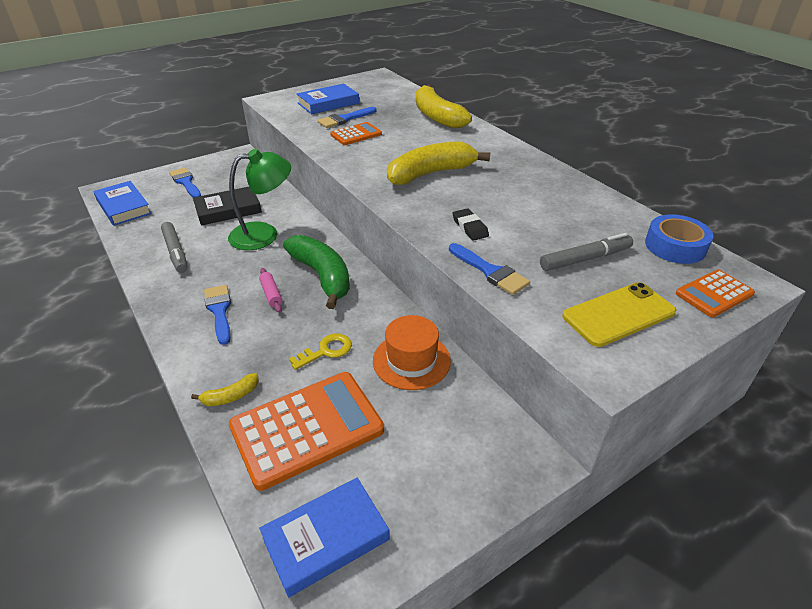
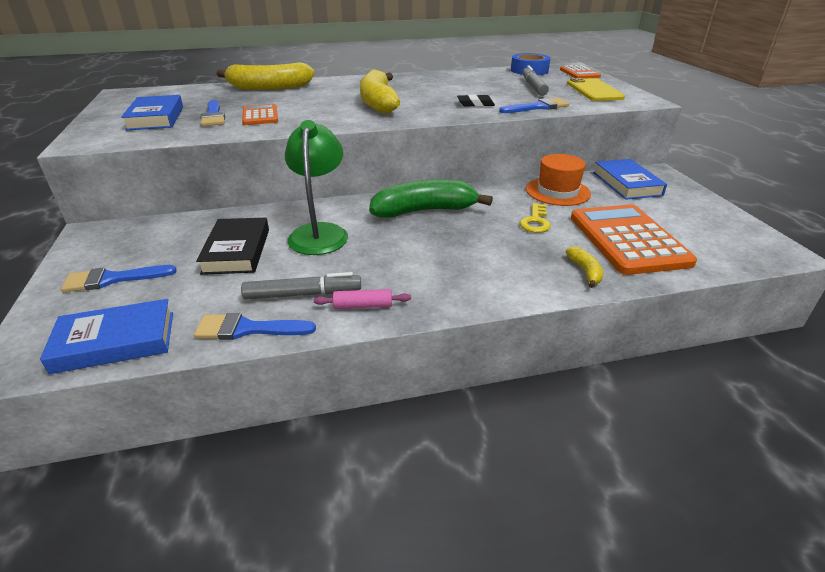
camera: 70 degrees left, 5 degrees down
blue brush [204,285,231,345] -> blue brush moved to [194,313,316,340]
pink rolling pin [259,268,282,313] -> pink rolling pin moved to [314,289,411,309]
blue book [259,478,389,598] -> blue book moved to [593,159,667,200]
yellow key [289,333,352,370] -> yellow key turned 150 degrees counterclockwise [520,203,551,233]

